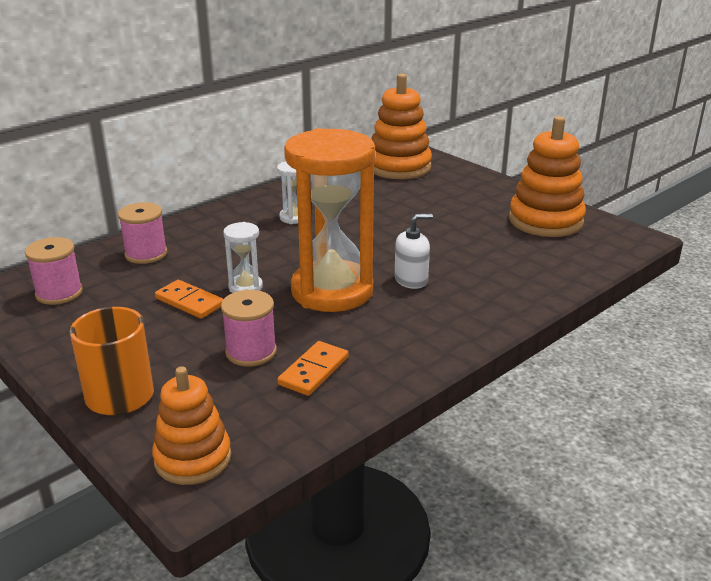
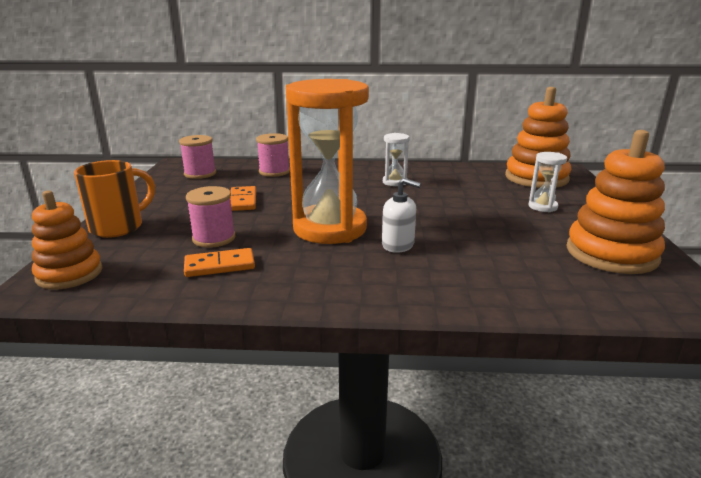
camera: 45 degrees right, 5 degrees down
white hourglass [223,222,263,293] -> white hourglass moved to [528,152,567,212]

